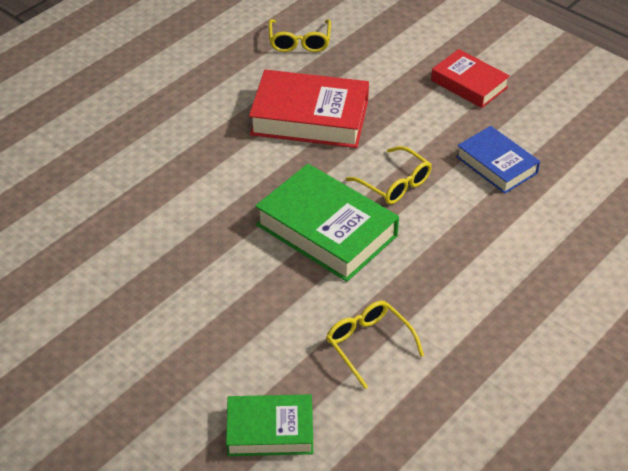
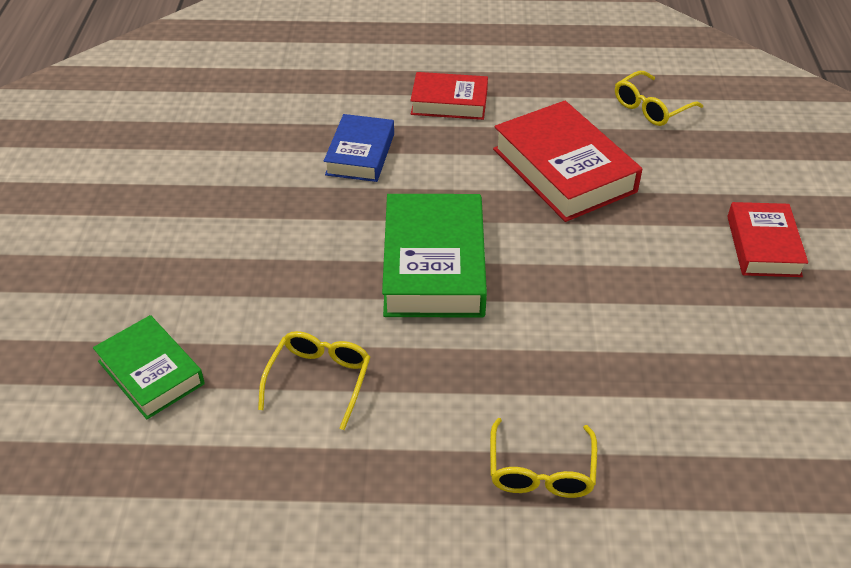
camera: 50 degrees right, 0 degrees up
yellow glasses [346,146,432,204] -> yellow glasses moved to [490,418,597,498]
blue book [456,126,540,194] -> blue book moved to [324,114,394,182]
none -> red book [410,72,488,120]

